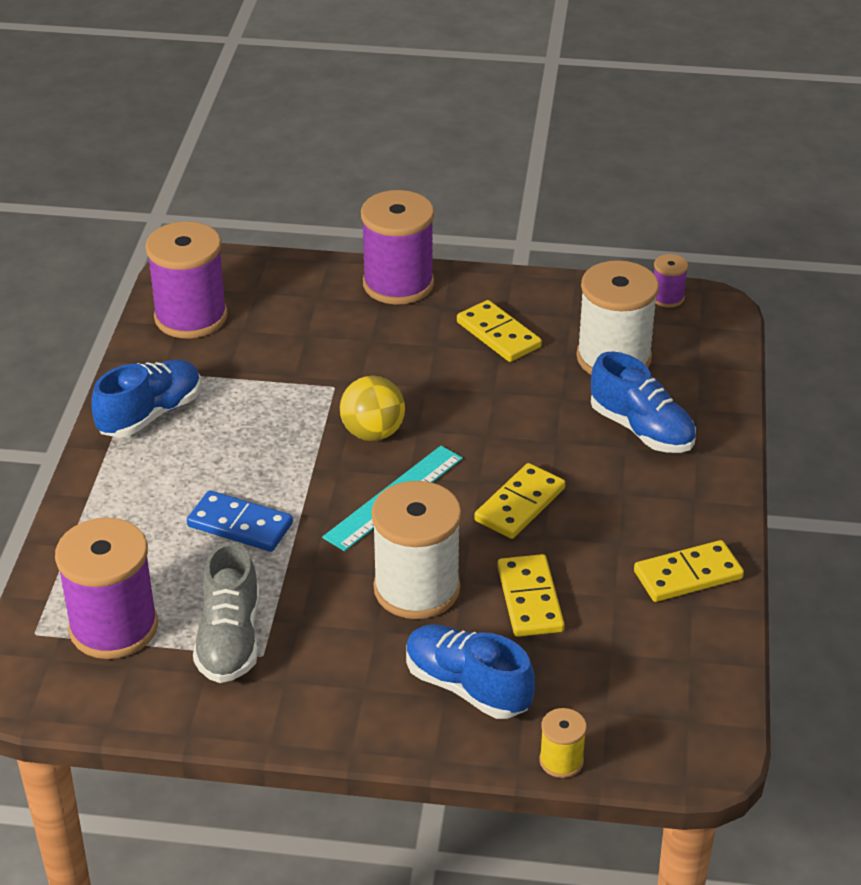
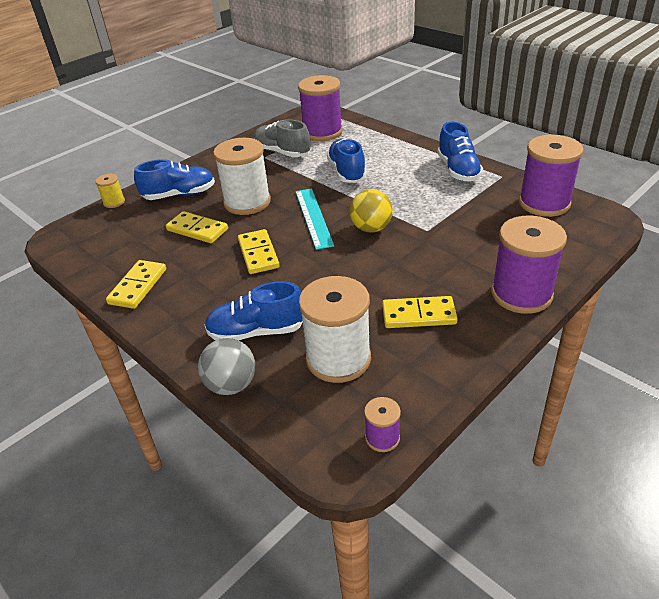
camera: 130 degrees right, 0 degrees up
blue domino [187,490,293,552] -> blue shoe [327,139,366,183]
none -> grey ball [198,338,255,395]

